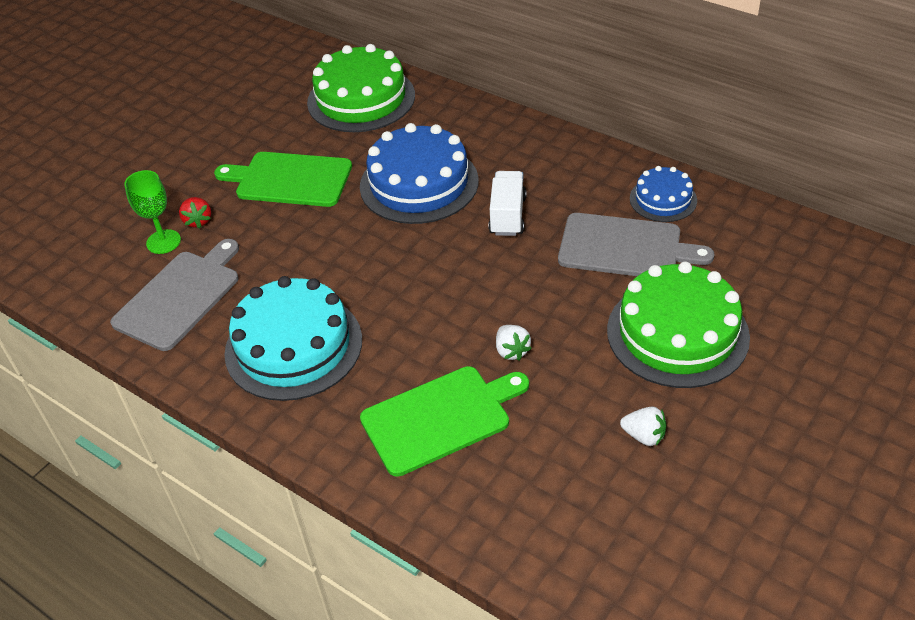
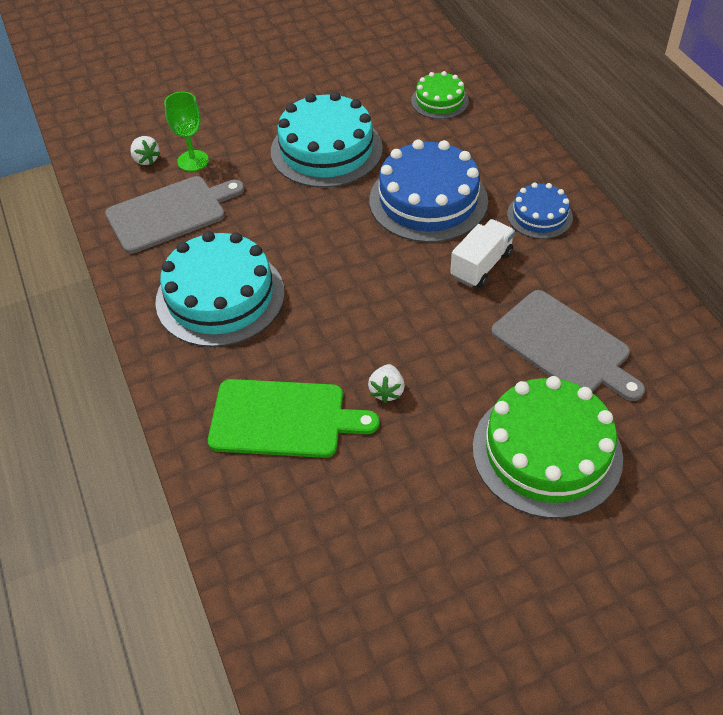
camera: 30 degrees right, 5 degrees up
red strawberry [179,197,211,228] -> none
green cutting board [214,152,352,207] -> turquoise cake [271,92,383,188]
green cake [307,44,415,132] -> green cake [411,71,469,119], size x0.54
white strawberry [620,407,666,446] -> white strawberry moved to [130,136,160,165]
blue cake [630,166,697,222] -> blue cake moved to [507,182,573,239]

